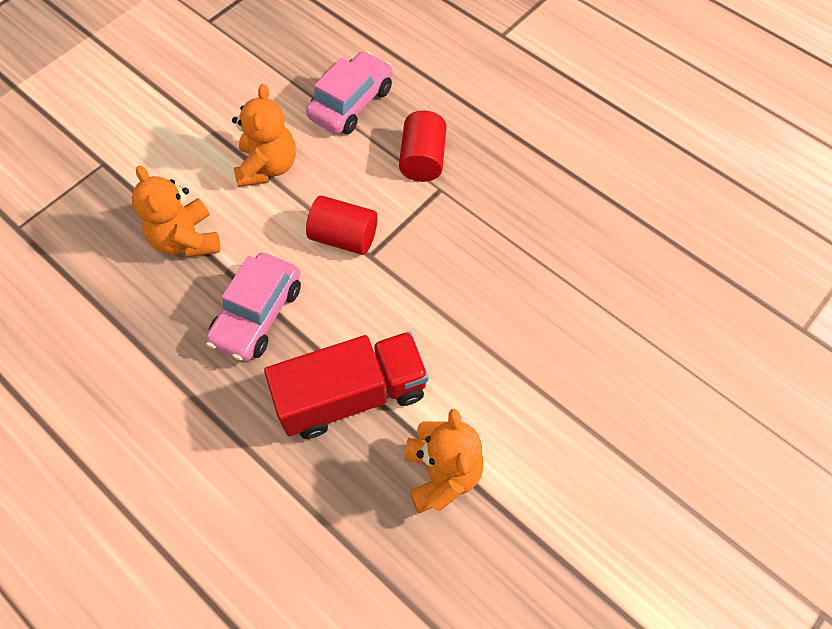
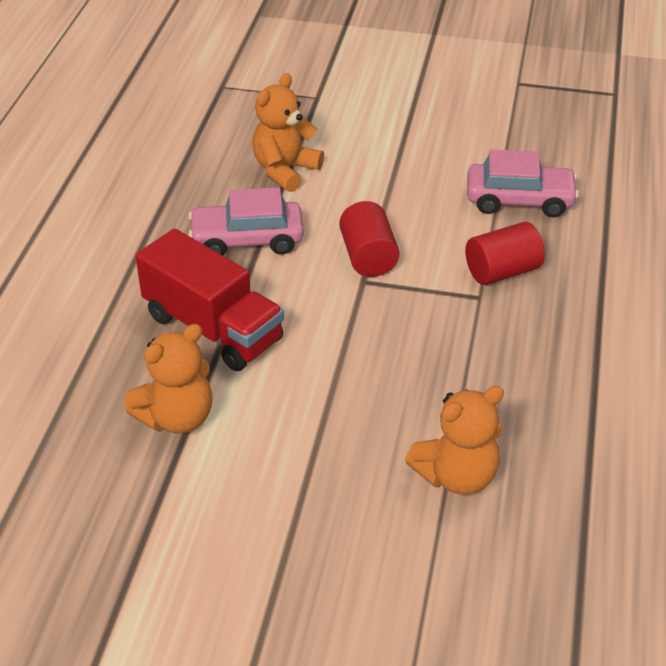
camera: 60 degrees right, 20 degrees down
orange teddy bear [232,84,296,187] -> orange teddy bear moved to [405,386,504,495]

